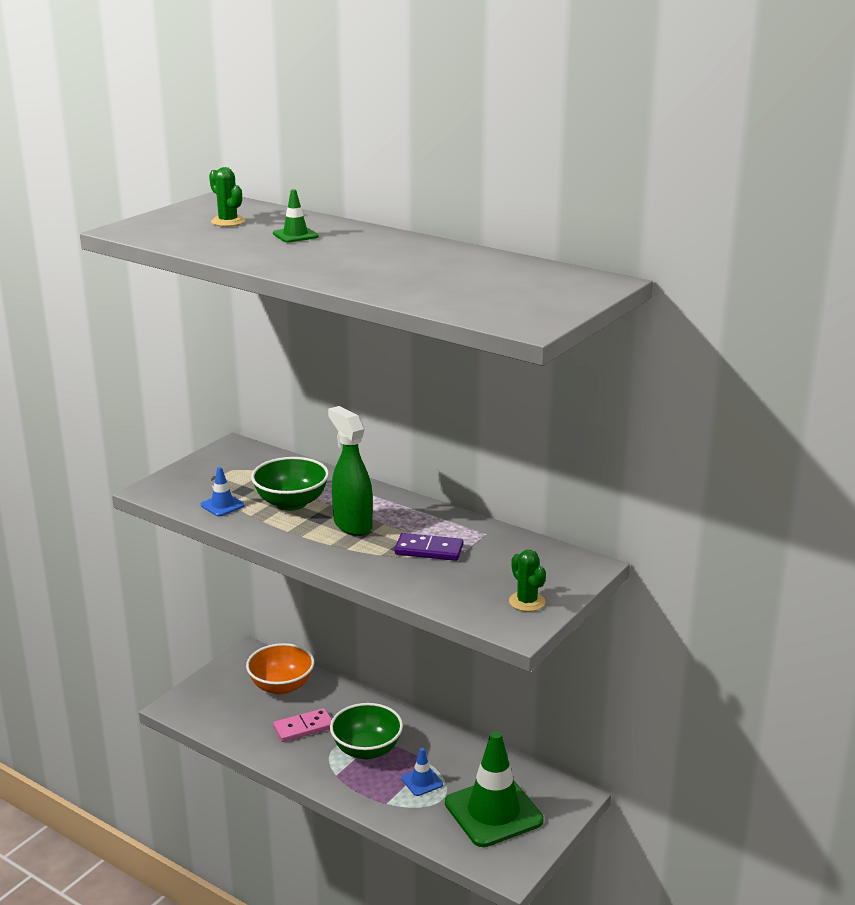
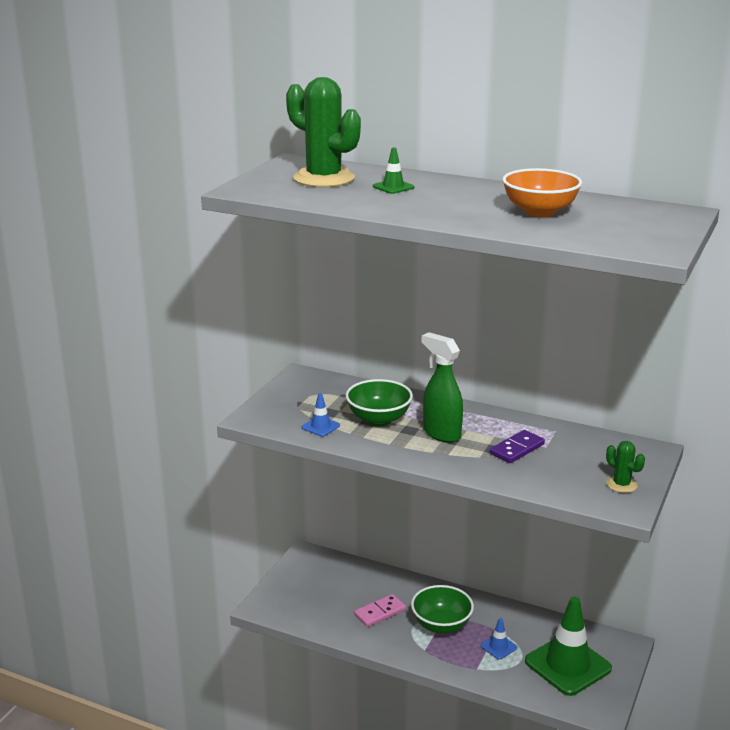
camera: 10 degrees left, 0 degrees up
green cactus [209,167,245,227] -> green cactus [286,77,361,187], size x2.08
orange bowl [246,643,314,695] -> orange bowl moved to [502,168,582,217]
purple domino [395,533,463,561] -> purple domino turned 45 degrees counterclockwise [490,430,545,463]

